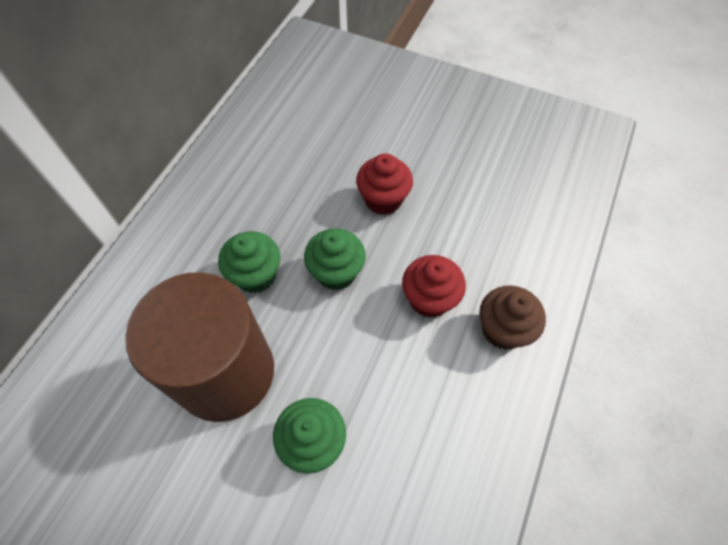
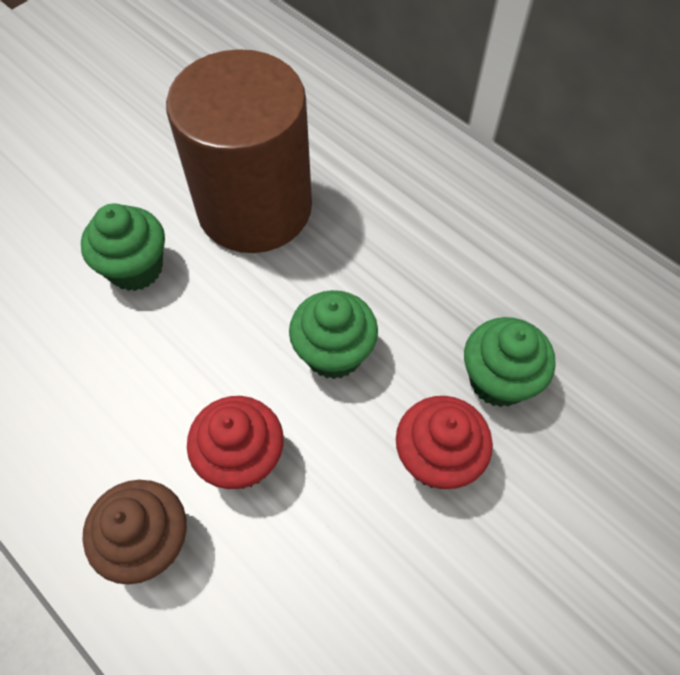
camera: 110 degrees right, 0 degrees up
green cupcake [218,231,280,293] -> green cupcake moved to [464,317,556,407]

